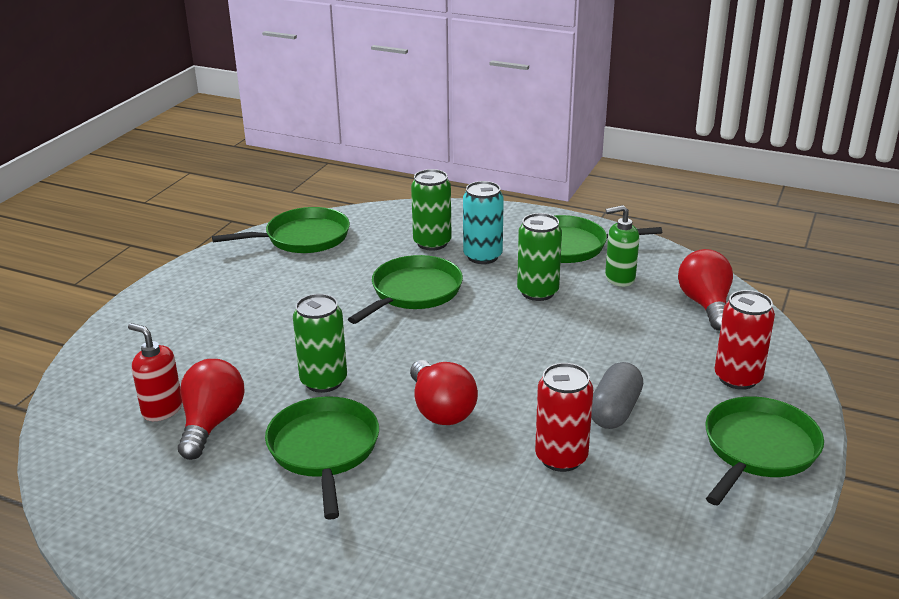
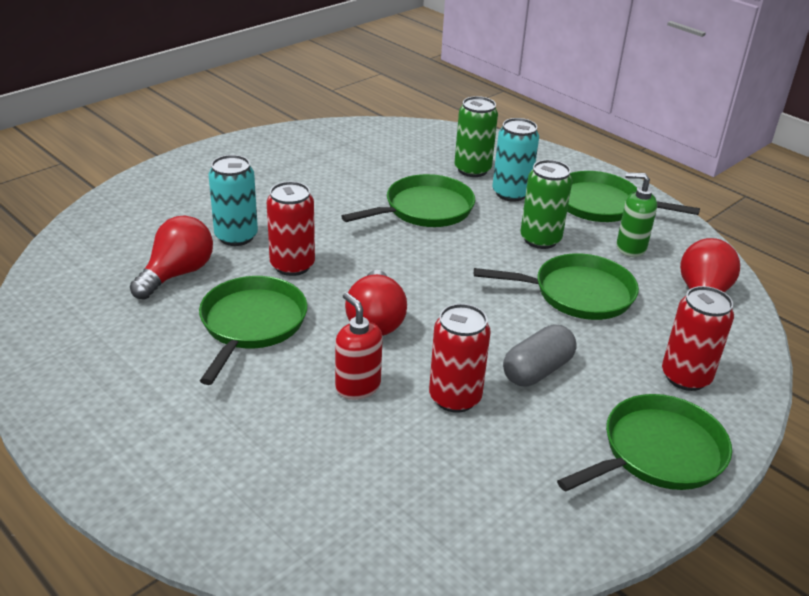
camera: 20 degrees right, 5 degrees up
red soap dispenser [128,323,182,421] -> red soap dispenser moved to [335,292,383,400]
green pan [212,207,350,253] -> green pan moved to [474,253,639,320]
green can [293,294,347,393] -> red can [267,181,315,276]
none -> turquoise can [209,155,258,246]

